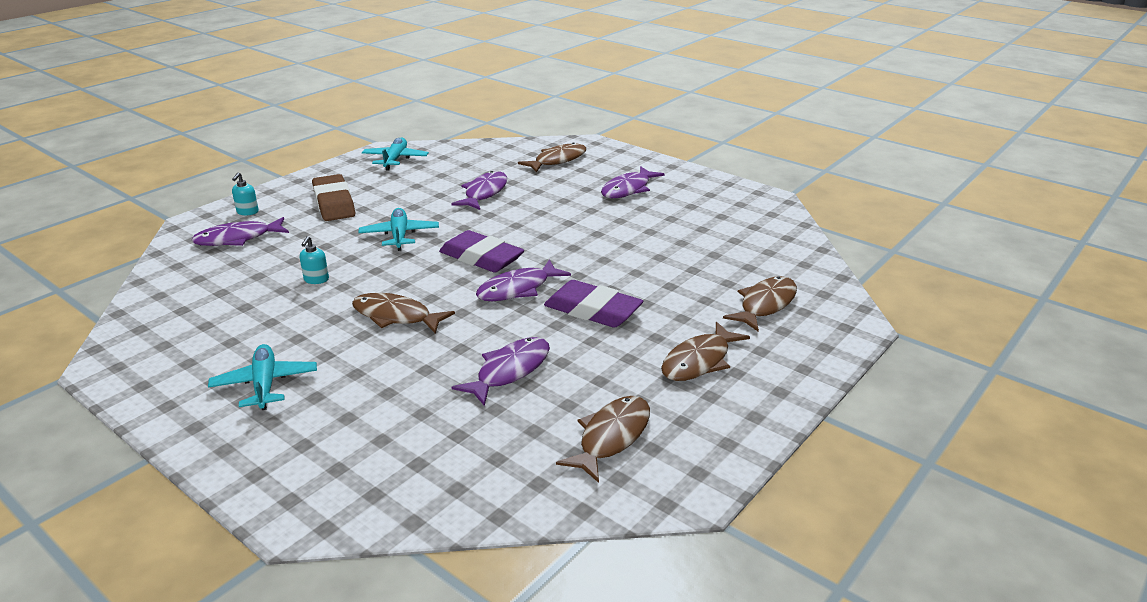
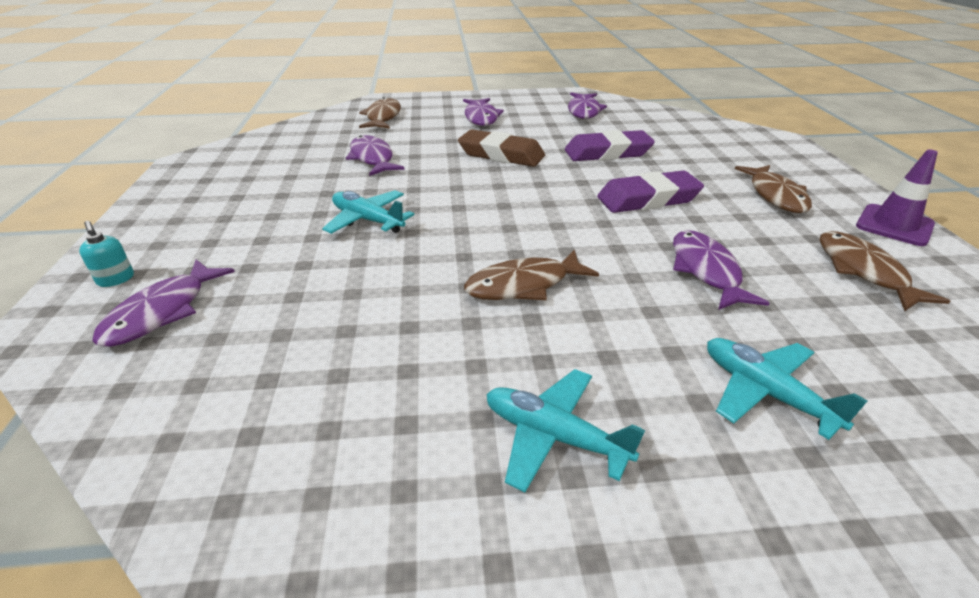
camera: 45 degrees left, 5 degrees up
turquoise soap dispenser [300,236,329,284] -> none
brown eraser [312,174,355,221] -> brown eraser moved to [458,129,545,167]
turquoise plane [362,138,429,171] -> turquoise plane moved to [707,338,868,440]
purple eraser [439,230,524,272] -> purple eraser moved to [565,130,655,161]
purple fish [476,260,571,301] -> purple fish moved to [568,92,607,119]
brown fish [723,276,797,331] -> none
none -> purple traffic cone [856,149,938,246]

